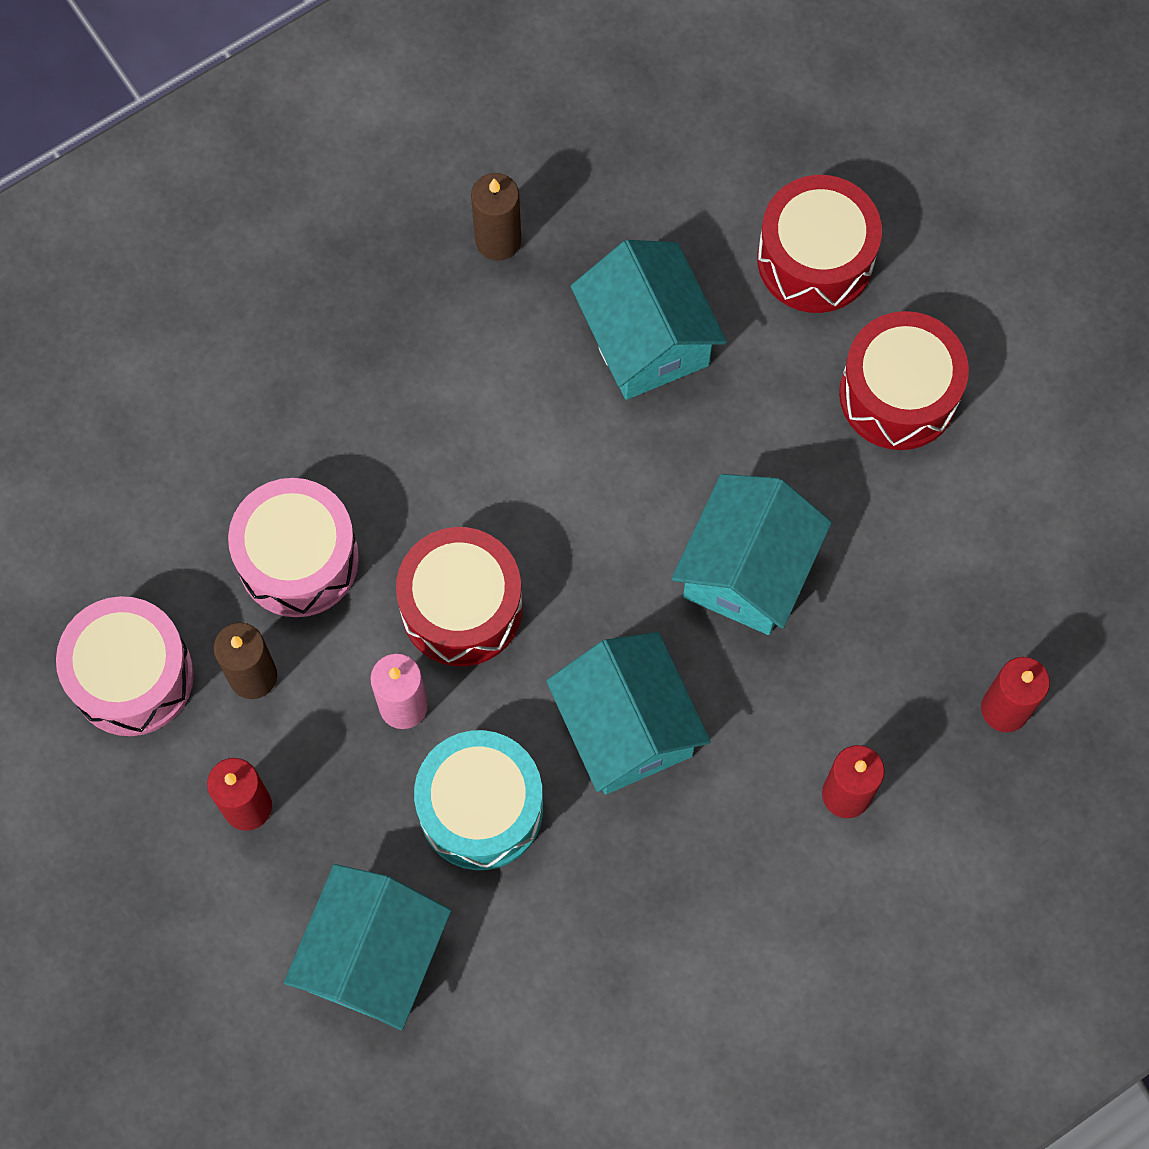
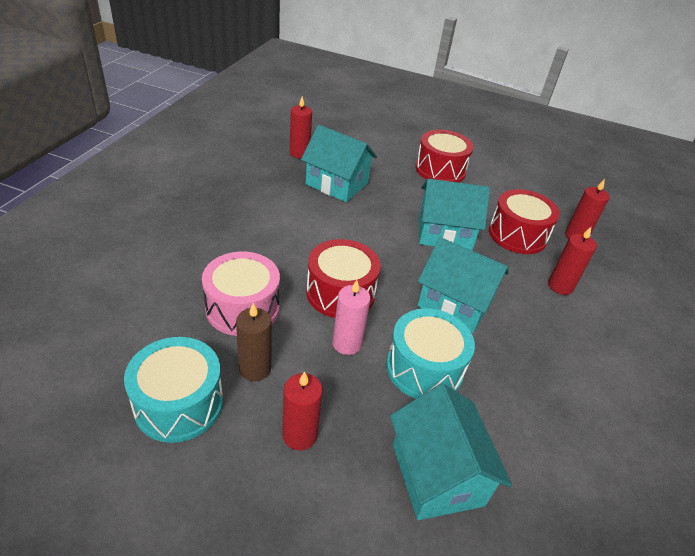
camera: 40 degrees left, 30 degrees down
pink drum [56,596,194,736] -> turquoise drum [124,337,223,443]
brown candle [471,173,521,261] -> none
turquoise house [671,474,832,635] -> turquoise house turned 75 degrees counterclockwise [419,179,490,251]
red drum [757,175,882,313] -> red drum moved to [489,189,560,254]
none -> red candle [290,96,312,159]

